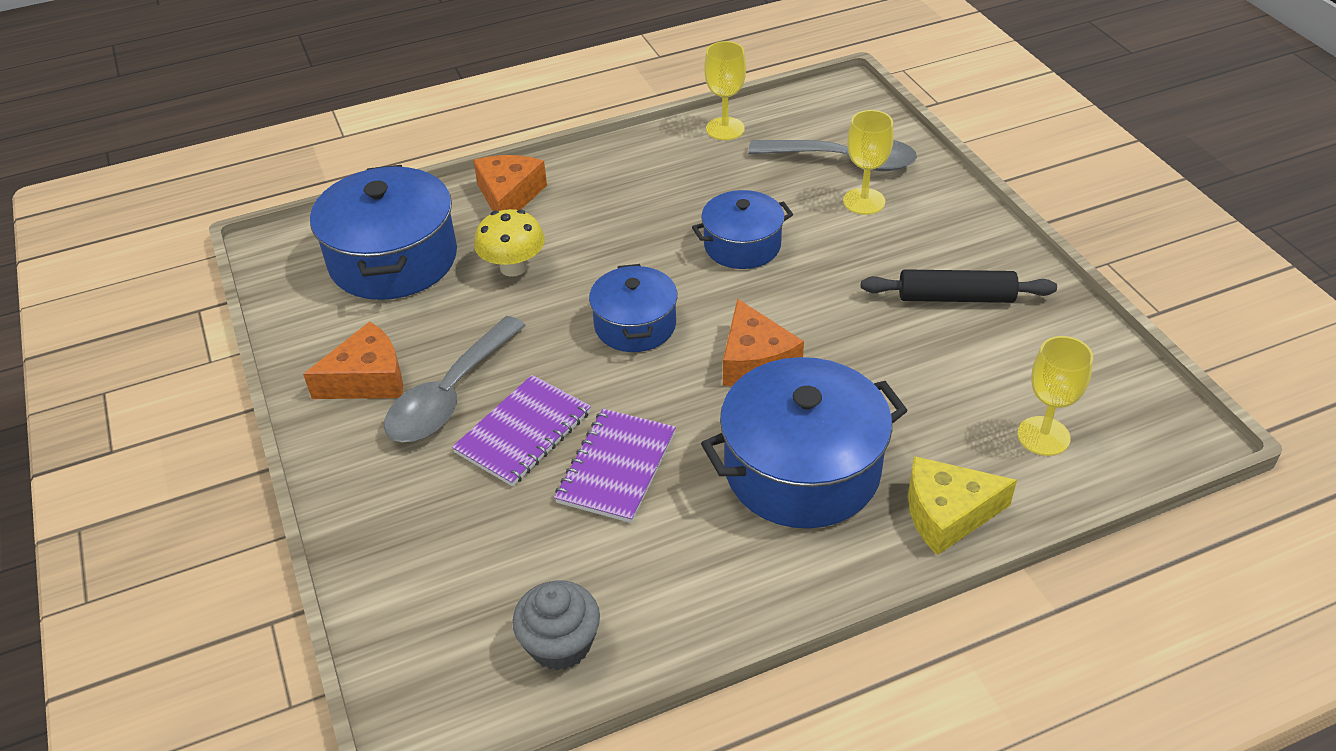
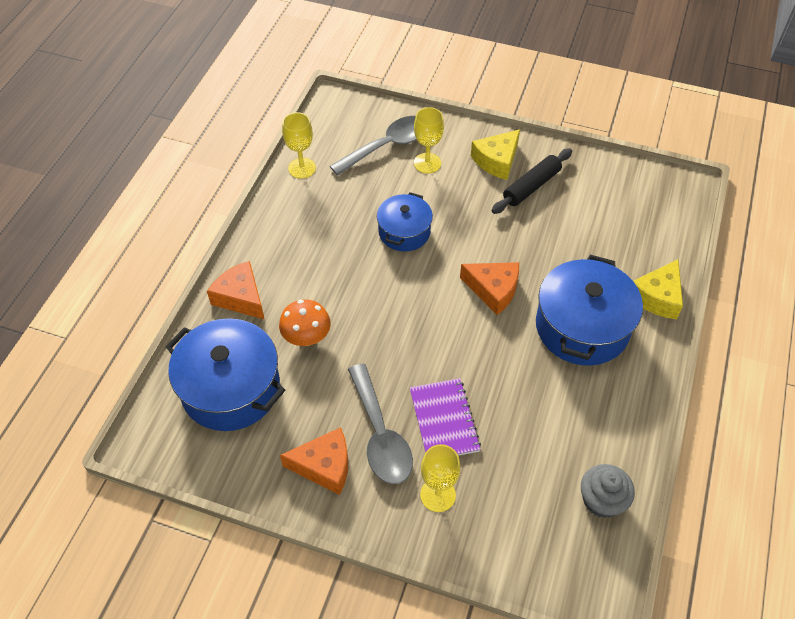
camera: 50 degrees left, 10 degrees up
orange cheese [303,322,403,399] -> orange cheese turned 75 degrees clockwise [280,427,348,495]
yellow mushroom [474,209,545,277] -> orange mushroom [279,299,331,346]
purple notebook [554,409,676,523] -> none
blue pot [589,264,678,352] -> none
yellow goblet [1017,336,1093,456] -> yellow goblet moved to [420,444,460,512]
none -> yellow cheese [471,129,520,180]

